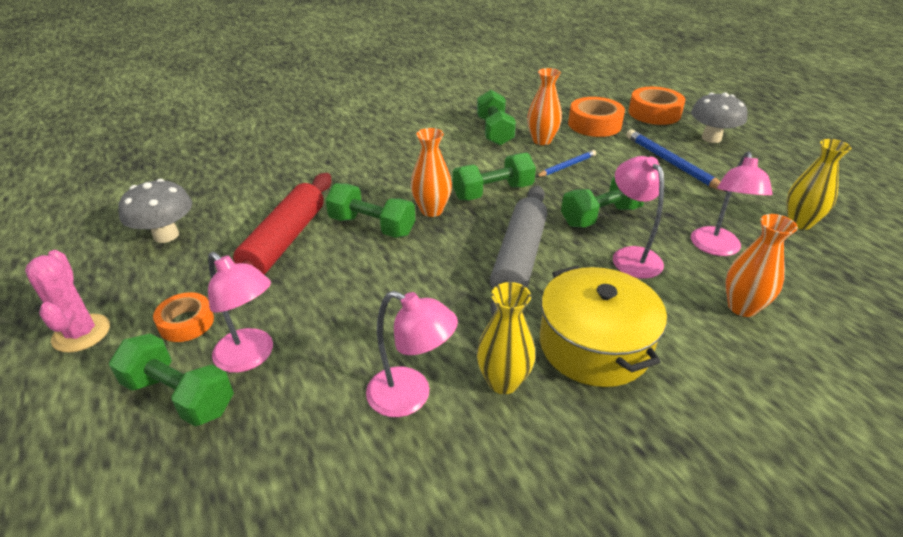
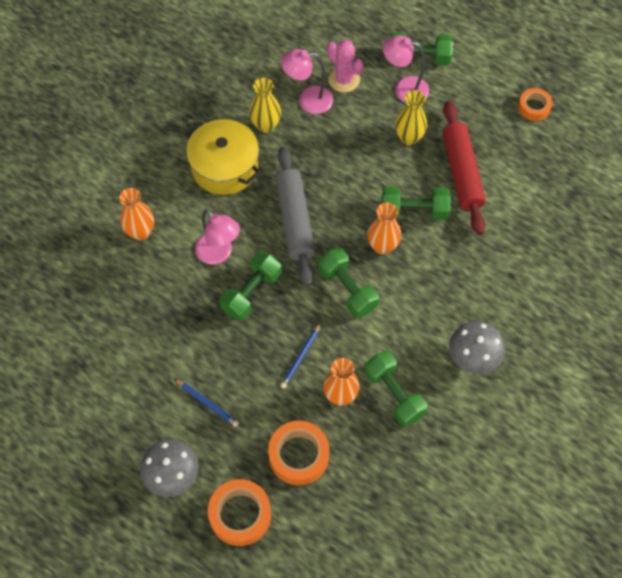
camera: 155 degrees right, 25 degrees up
pink cactus [25,250,110,353] -> pink cactus moved to [327,40,364,92]
grey mushroom [118,179,192,243] -> grey mushroom moved to [449,321,505,374]
orange tape [153,292,214,342] -> orange tape moved to [518,88,552,121]
green dumbbell [453,153,536,200] -> green dumbbell turned 75 degrees counterclockwise [319,248,379,318]
blue pencil [626,129,727,192] -> blue pencil [174,379,239,427], size x0.60
pink lamp [691,151,773,256] -> none
yellow vase [786,139,851,230] -> yellow vase moved to [395,90,427,145]

